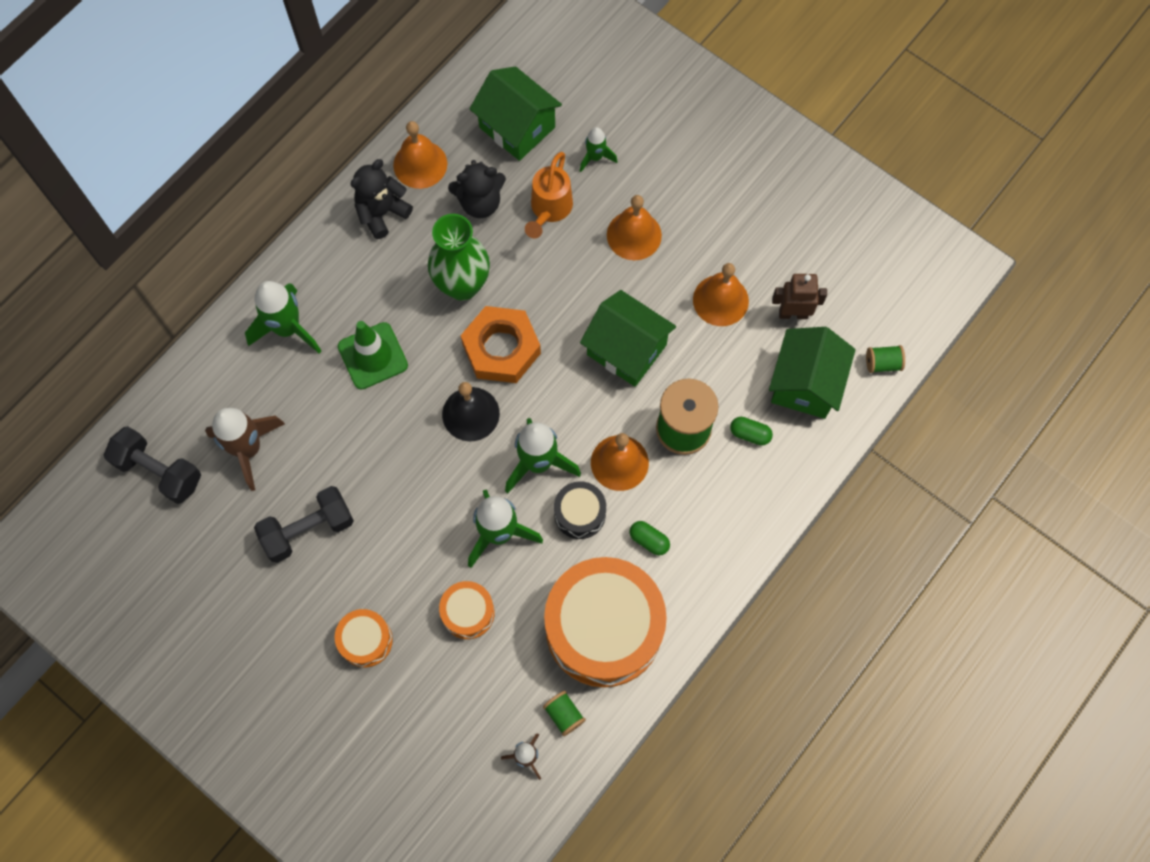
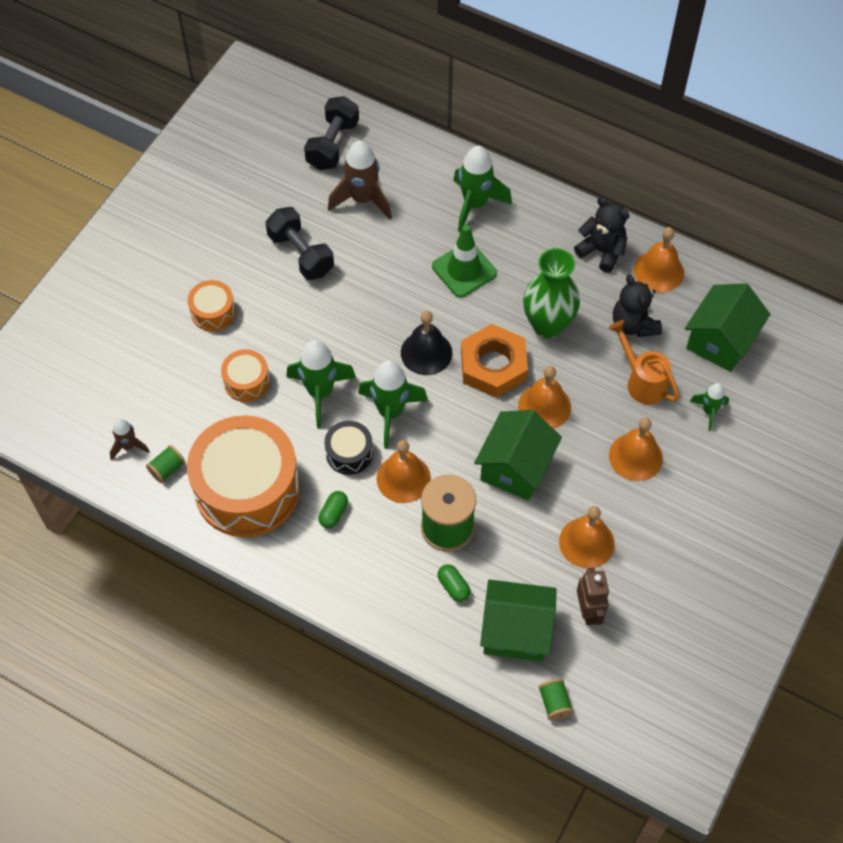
camera: 80 degrees right, 10 degrees down
orange watering can [525,152,573,239] -> orange watering can turned 45 degrees clockwise [609,320,680,405]
green capsule [730,417,773,446] -> green capsule turned 45 degrees counterclockwise [437,564,471,602]
none -> orange bell [518,366,571,429]

